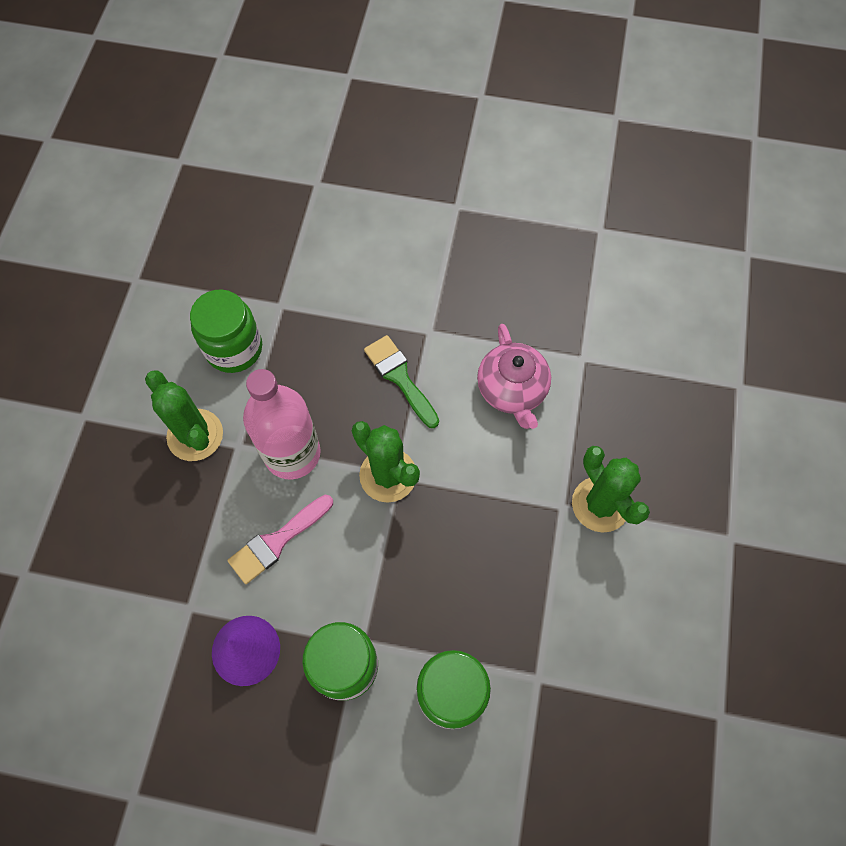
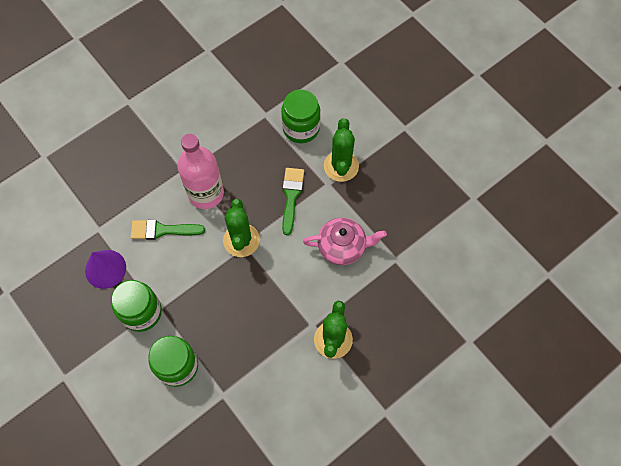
camera: 40 degrees right, 0 degrees up
green cactus [145,370,223,461] -> green cactus moved to [324,118,359,182]
green jar [190,289,262,373] -> green jar moved to [281,89,321,143]
pink brush [227,495,333,584] -> green brush [131,219,205,240]
pink teapot [477,324,551,429] -> pink teapot turned 120 degrees counterclockwise [303,218,387,265]

